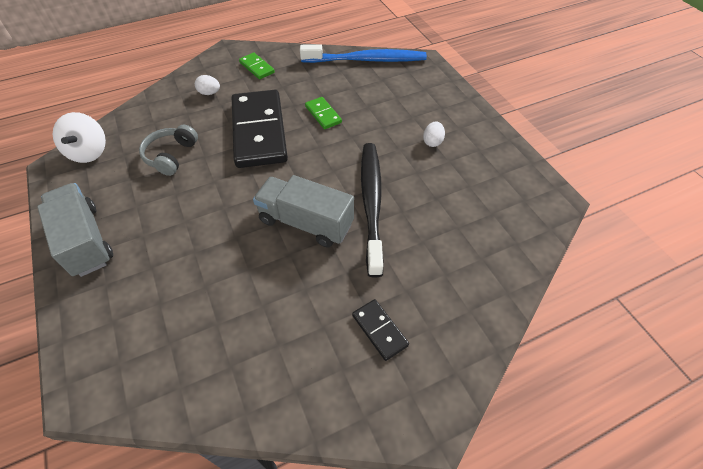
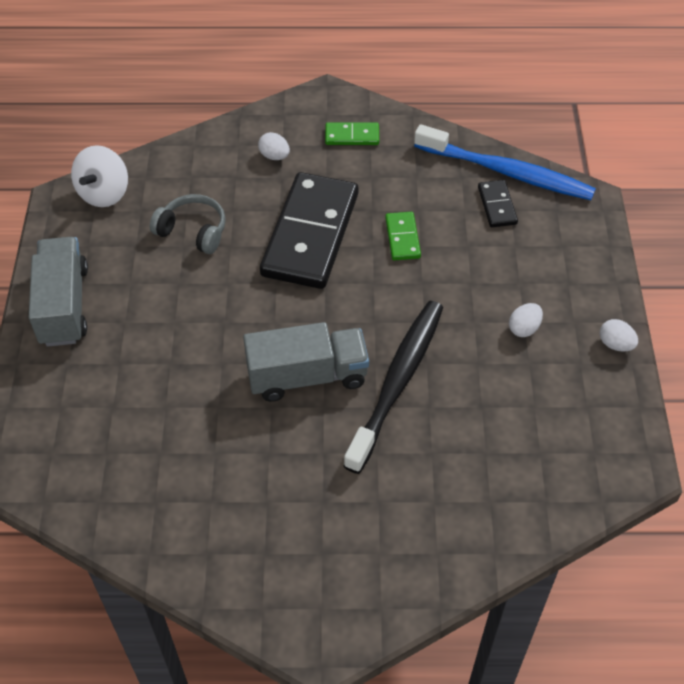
camera: 25 degrees right, 0 degrees up
grey headphones [139,125,198,176] -> grey headphones turned 75 degrees clockwise [150,194,226,254]
green domino [239,53,275,79] -> green domino turned 75 degrees counterclockwise [325,122,379,145]
grey truck [253,175,354,247] -> grey truck turned 120 degrees clockwise [243,322,369,402]
black domino [352,299,409,361] -> black domino moved to [478,180,518,227]
none -> white egg [600,319,638,352]

